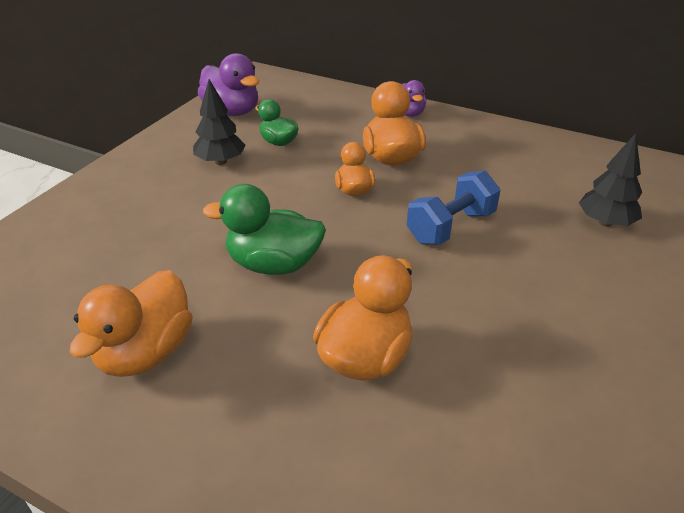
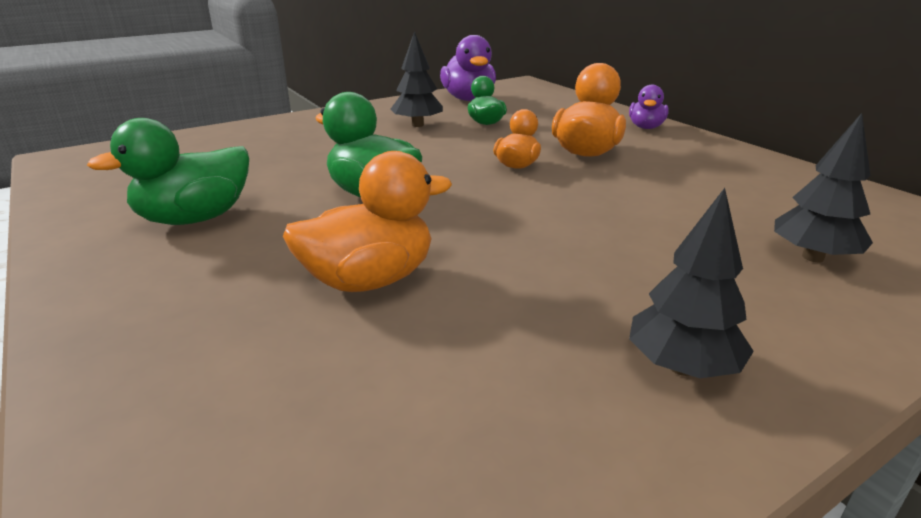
camera: 30 degrees right, 10 degrees down
orange duck [70,270,193,377] -> green duck [87,118,249,225]
blue dumbbell [407,171,500,245] -> none
none -> black tree [629,188,754,378]

